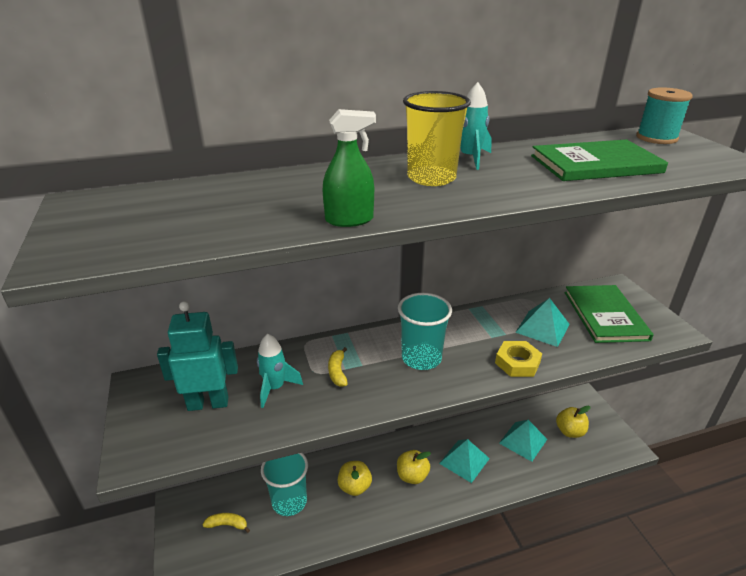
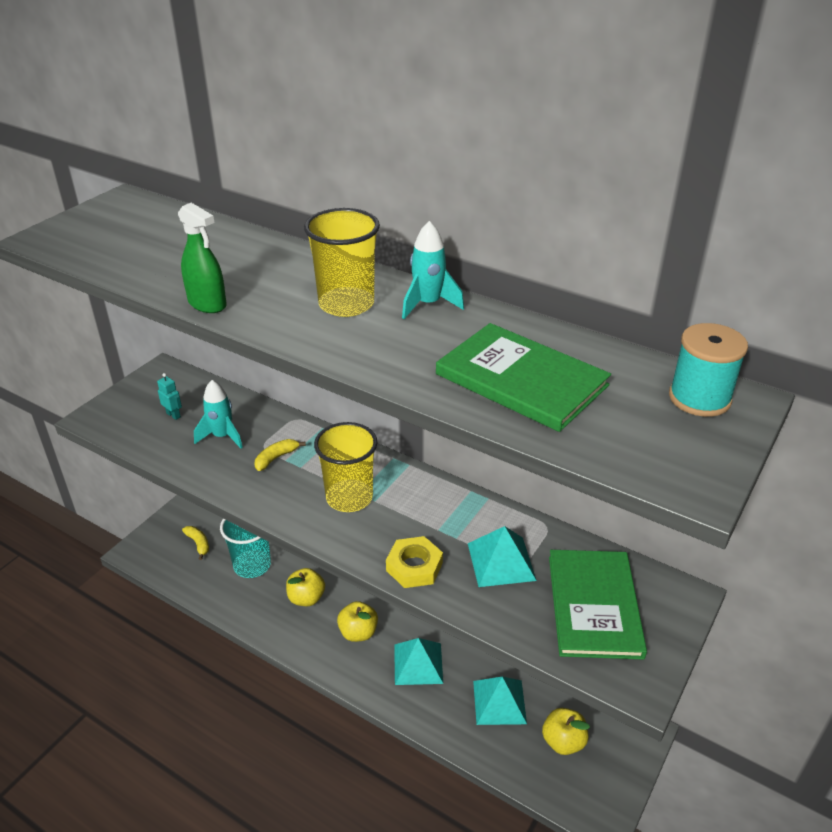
camera: 50 degrees right, 5 degrees up
turquoise robot [157,301,238,411] -> turquoise robot [157,373,182,420], size x0.44
turquoise cup [398,293,452,370] -> yellow cup [314,422,377,512]
green book [565,285,654,343] -> green book turned 45 degrees counterclockwise [549,550,647,660]

